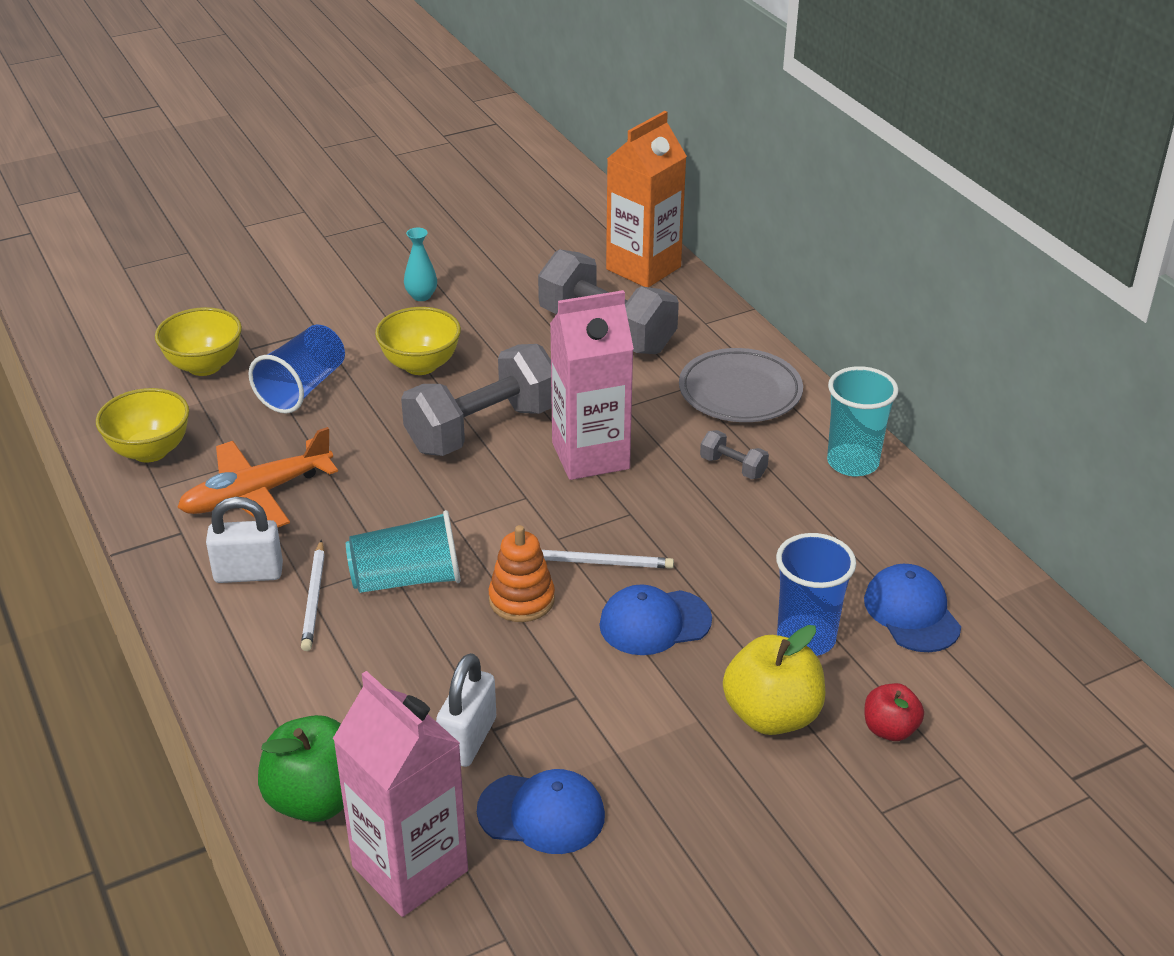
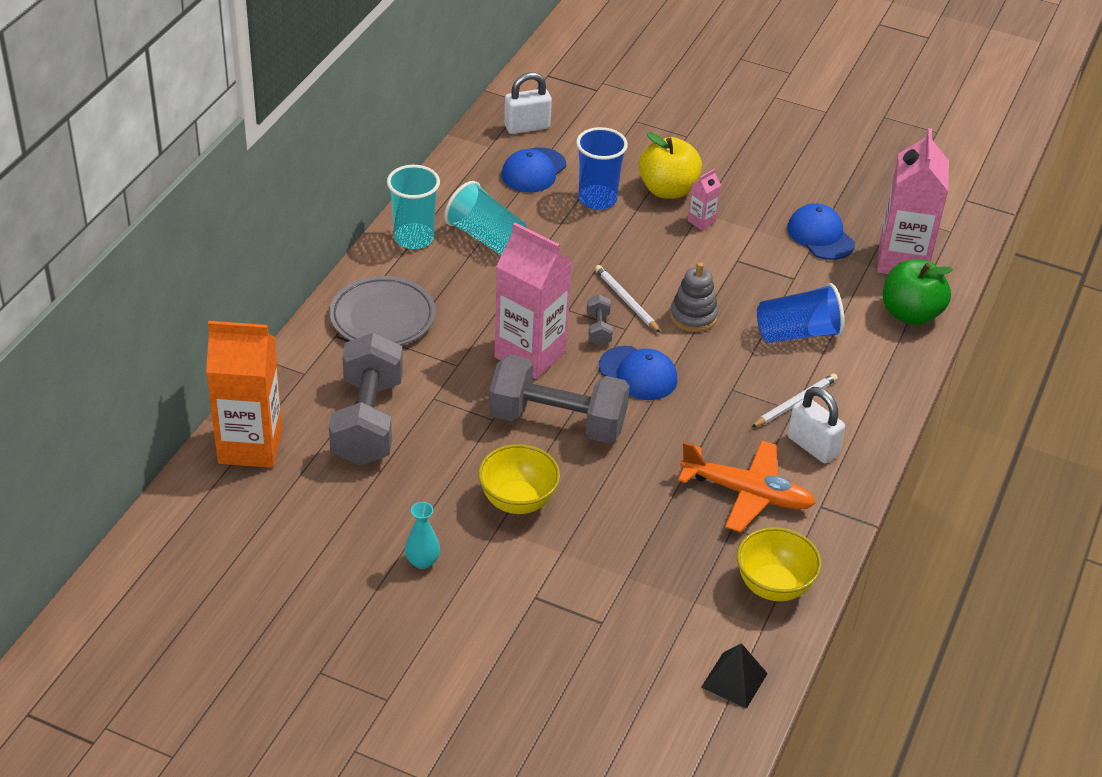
camera: 130 degrees left, 5 degrees up
yellow bowl [155,307,242,376] -> none
blue cup [248,324,345,414] -> blue cup moved to [757,283,844,343]
turquoise cup [346,510,461,593] -> turquoise cup moved to [444,181,527,255]
white padlock [436,653,496,767] -> white padlock moved to [504,72,552,134]
orange stacking toy [489,525,555,622] -> grey stacking toy [670,262,718,332]
blue cap [599,584,712,655] -> blue cap moved to [599,346,677,400]
grey dumbbell [700,430,769,479] -> grey dumbbell moved to [587,295,613,346]
red apple [864,683,924,741] -> none
none -> pink carton [687,169,721,230]
none -> black pyramid [702,643,768,709]

